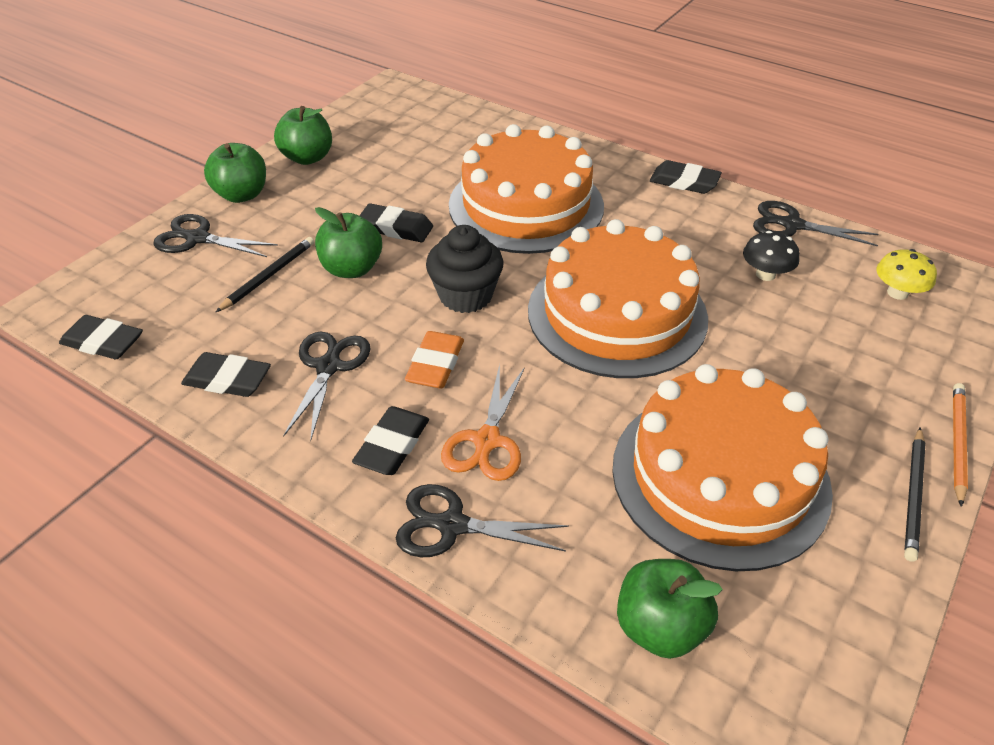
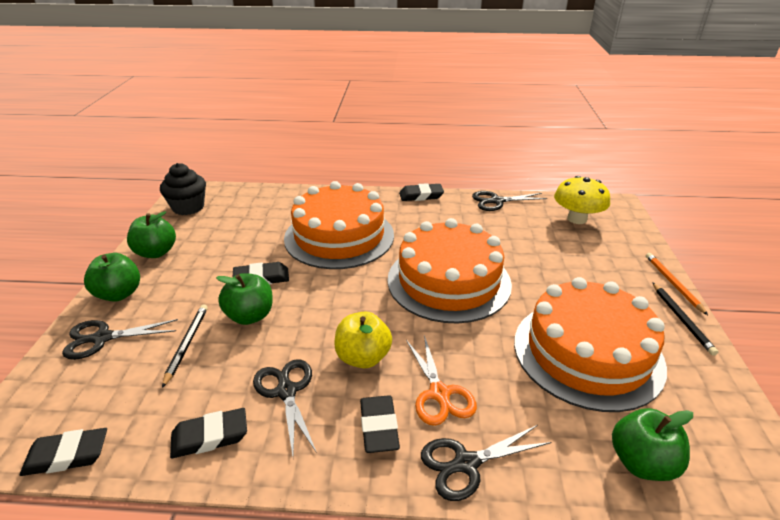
camera: 30 degrees left, 10 degrees down
orange eraser [405,331,464,389] -> yellow apple [334,311,392,368]
black cupcake [426,225,504,313] -> black cupcake moved to [160,163,206,215]
black mushroom [743,231,800,281] -> none
yellow mushroom [876,249,937,300] -> yellow mushroom [554,176,610,224], size x1.59

